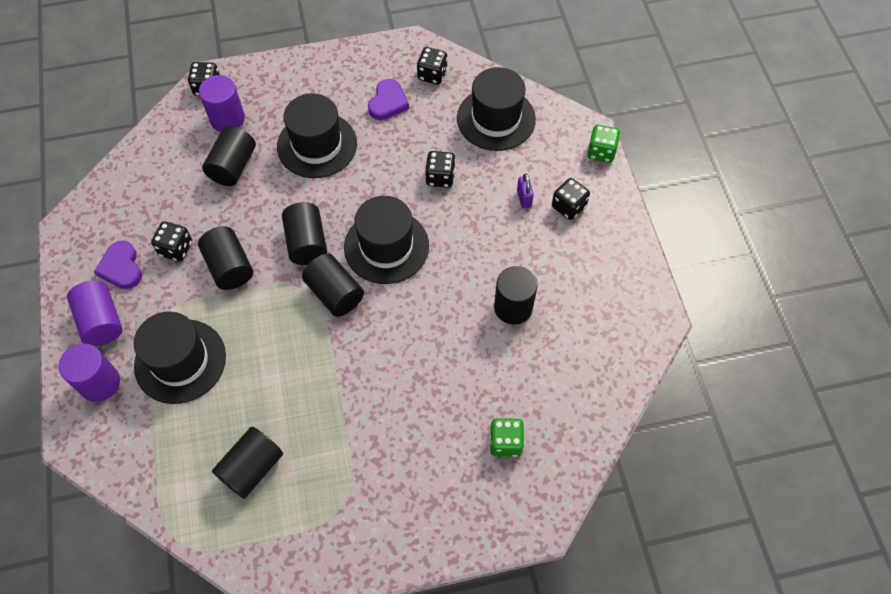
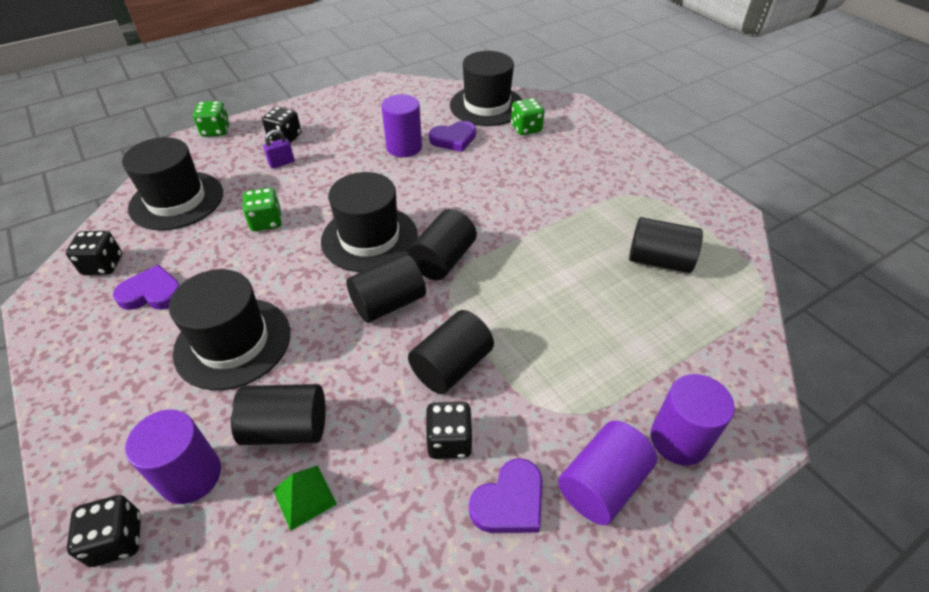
camera: 110 degrees left, 15 degrees down
black hat [134,311,226,404] -> black hat moved to [450,51,522,126]
black dice [425,151,455,188] -> green dice [242,188,282,231]
black cylinder [494,266,538,325] -> purple cylinder [381,94,422,157]
none -> green pyramid [273,465,337,531]
none -> purple heart [429,121,476,152]

